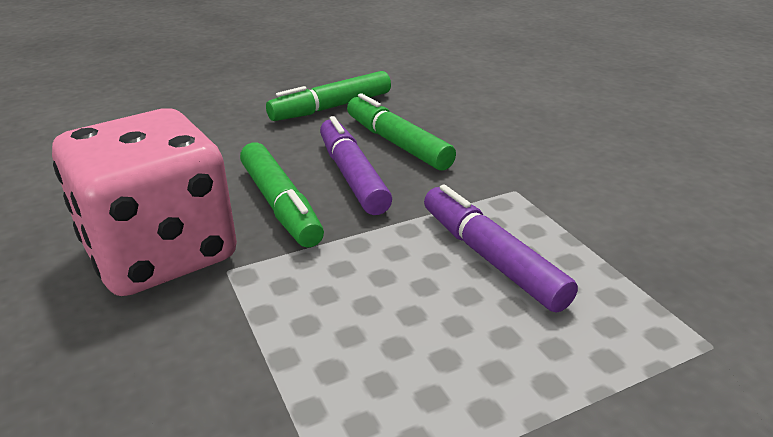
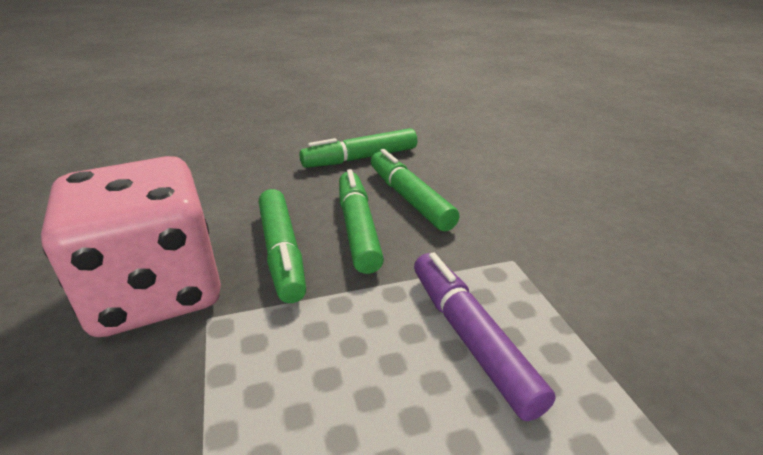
camera: 10 degrees right, 0 degrees up
purple marker [320,116,392,215] -> green marker [339,169,384,274]

